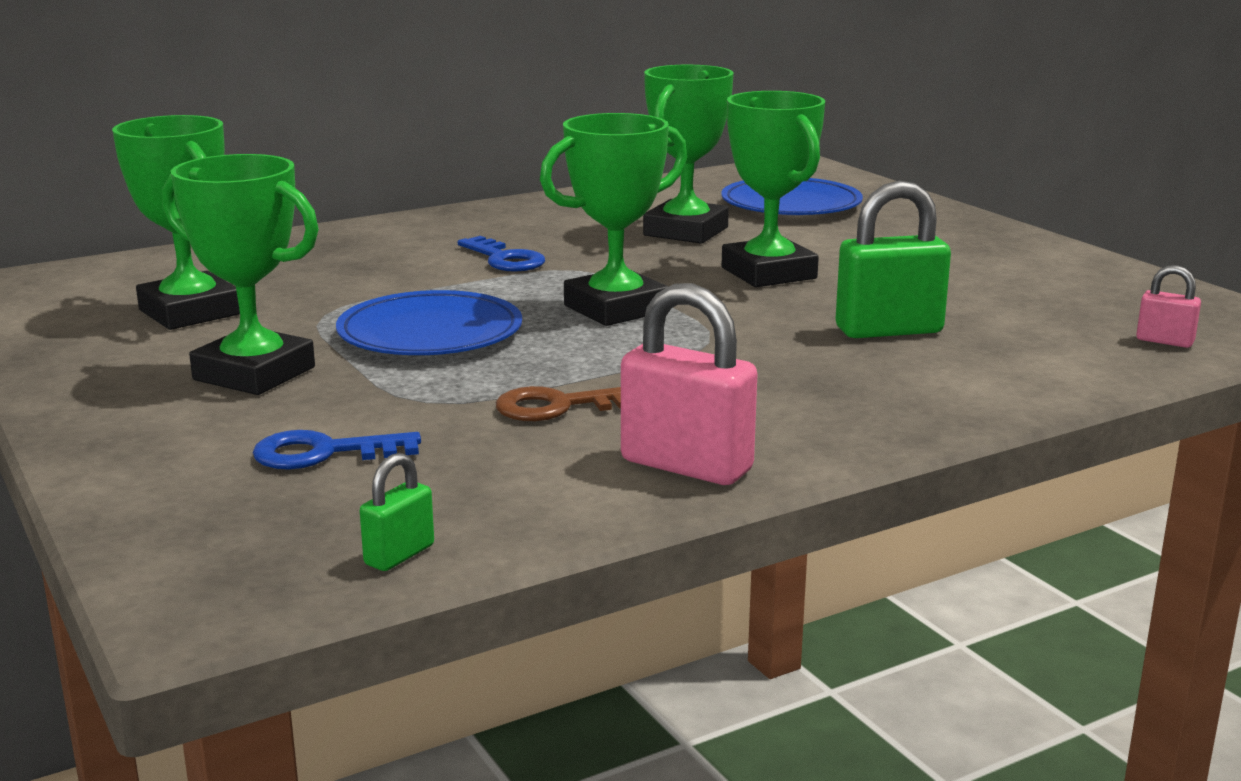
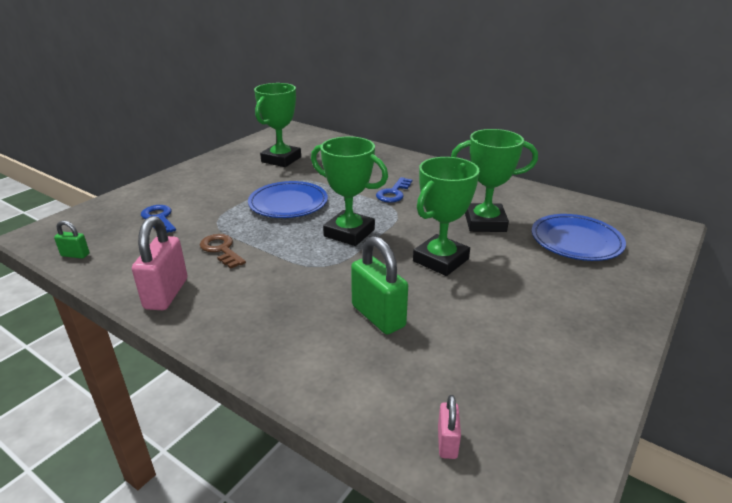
camera: 65 degrees right, 10 degrees up
green trophy [162,154,319,395] -> none

